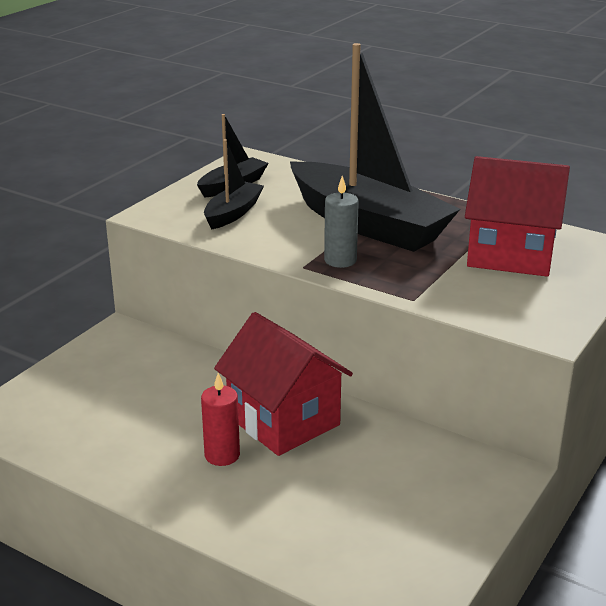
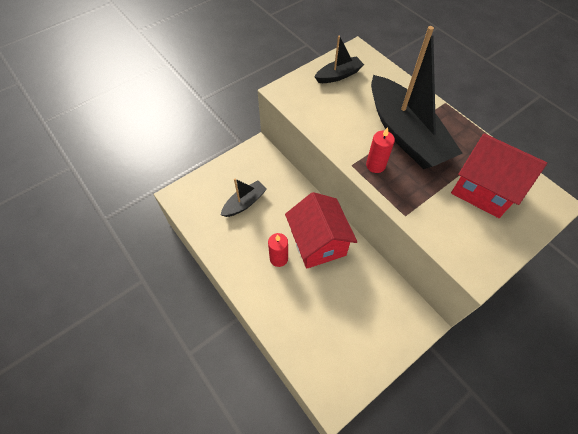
camera: 20 degrees right, 30 degrees up
black boat [204,139,264,230] -> black boat moved to [221,178,267,217]
grey candle [324,176,359,268] -> red candle [366,127,395,173]

